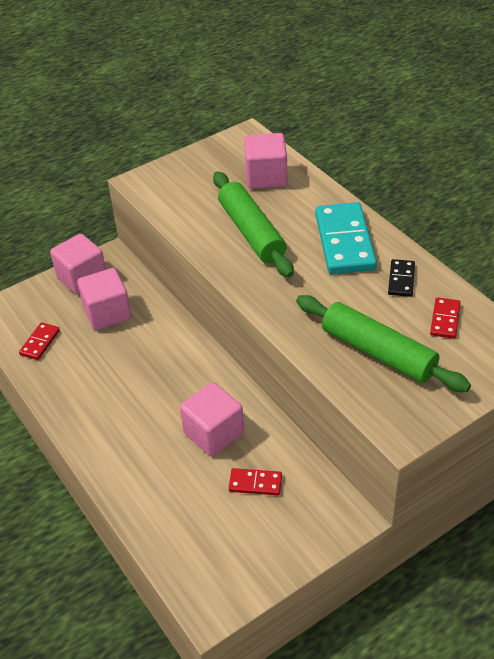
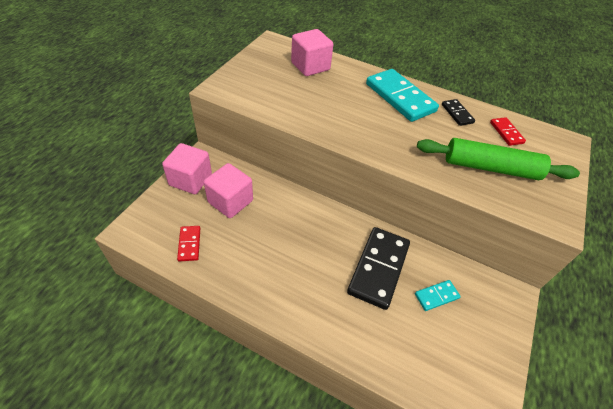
camera: 35 degrees left, 5 degrees up
pink cube [180,382,244,457] -> black domino [347,227,410,310]
green rolling pin [213,171,294,278] -> none
red domino [229,468,282,495] -> turquoise domino [415,280,461,311]

